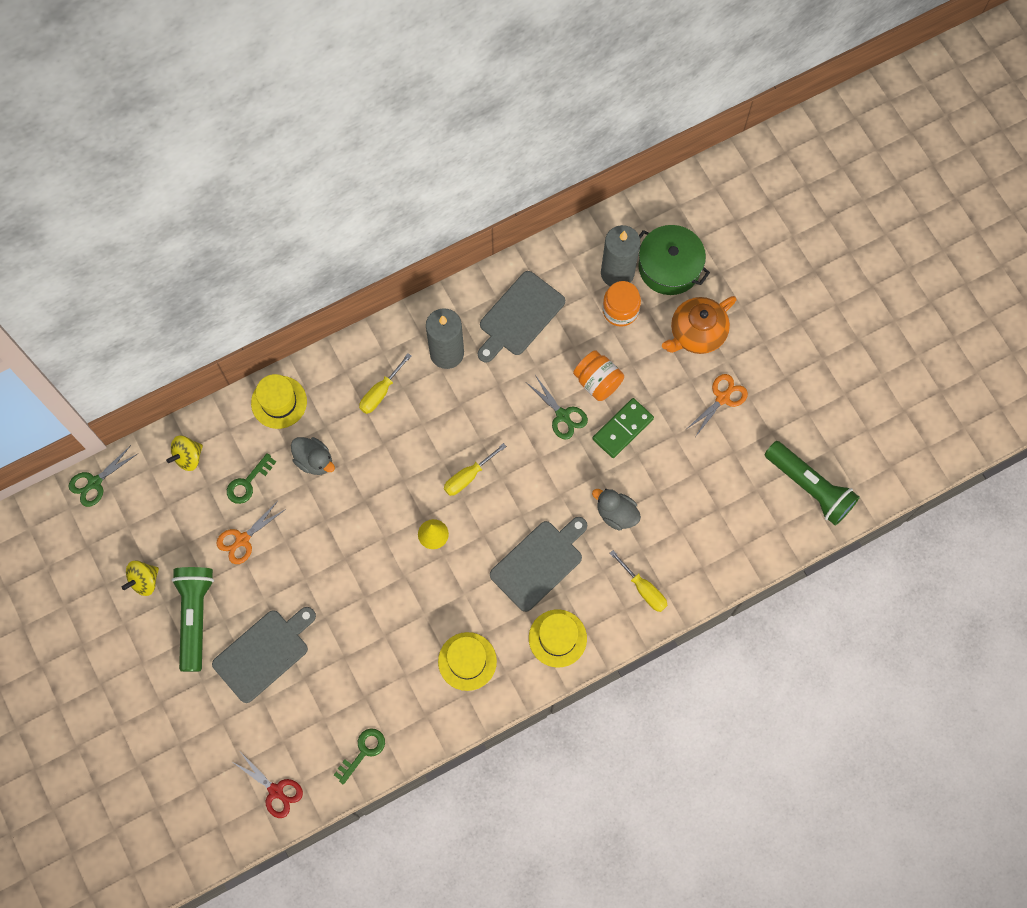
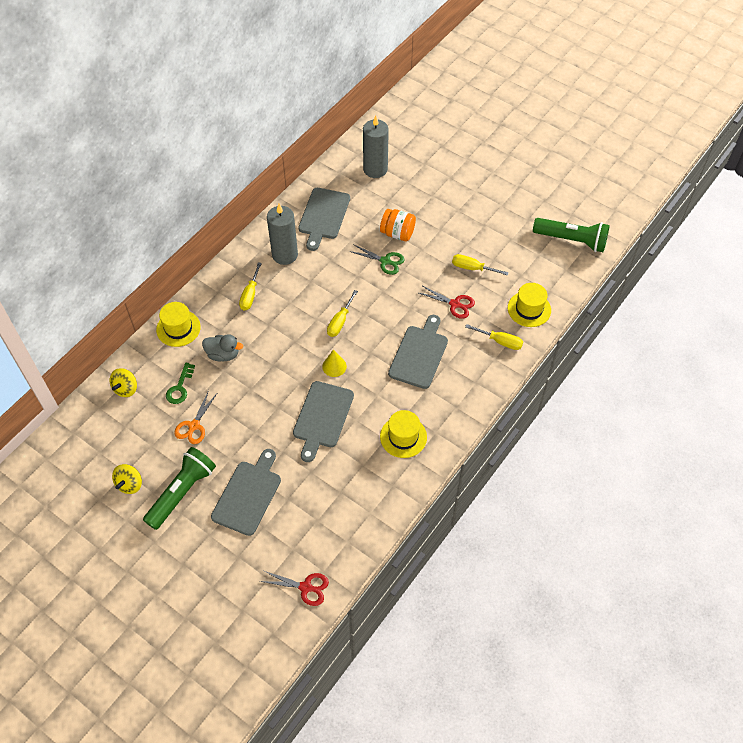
camera: 25 degrees left, 15 degrees down
green scissors [69,445,139,507] -> none
green flashlight [172,567,214,672] -> green flashlight turned 60 degrees clockwise [143,447,216,530]
green key [334,728,385,785] -> none
yellow hat [529,609,587,668] -> yellow hat moved to [508,283,551,327]
green domino [592,398,654,458] -> none
grey duck [592,489,641,530] -> red scissors [419,286,475,319]
orange jar [602,281,641,327] -> none
green pot [638,225,710,295] -> none
orange teapot [662,296,736,354] -> none
orange scissors [688,374,748,436] -> none
none -> grey cutting board [293,381,354,462]
none -> yellow screwdriver [452,254,509,276]

